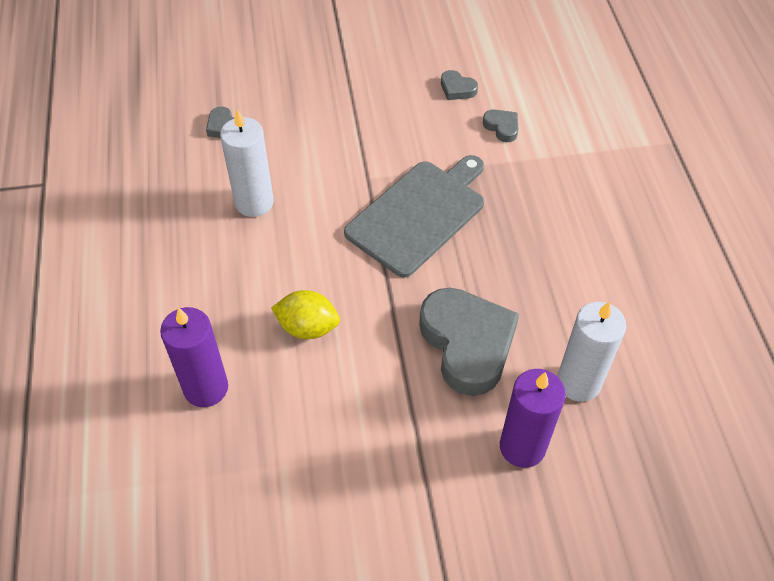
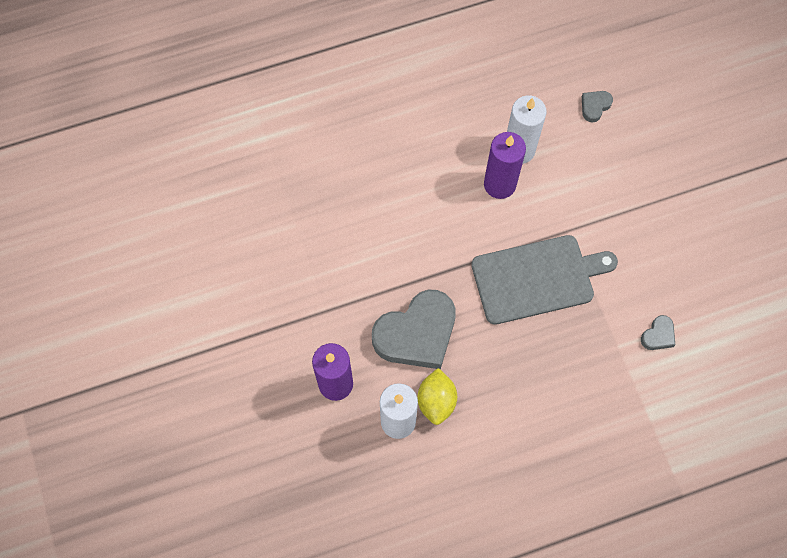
camera: 80 degrees right, 15 degrees up
purple candle [160,307,228,407] -> purple candle moved to [484,132,526,199]
yellow lemon [271,290,340,339] -> yellow lemon moved to [417,368,457,425]
grey cutting board [344,155,484,278] -> grey cutting board turned 45 degrees counterclockwise [471,235,618,325]
grey heart [441,70,478,100] -> none

